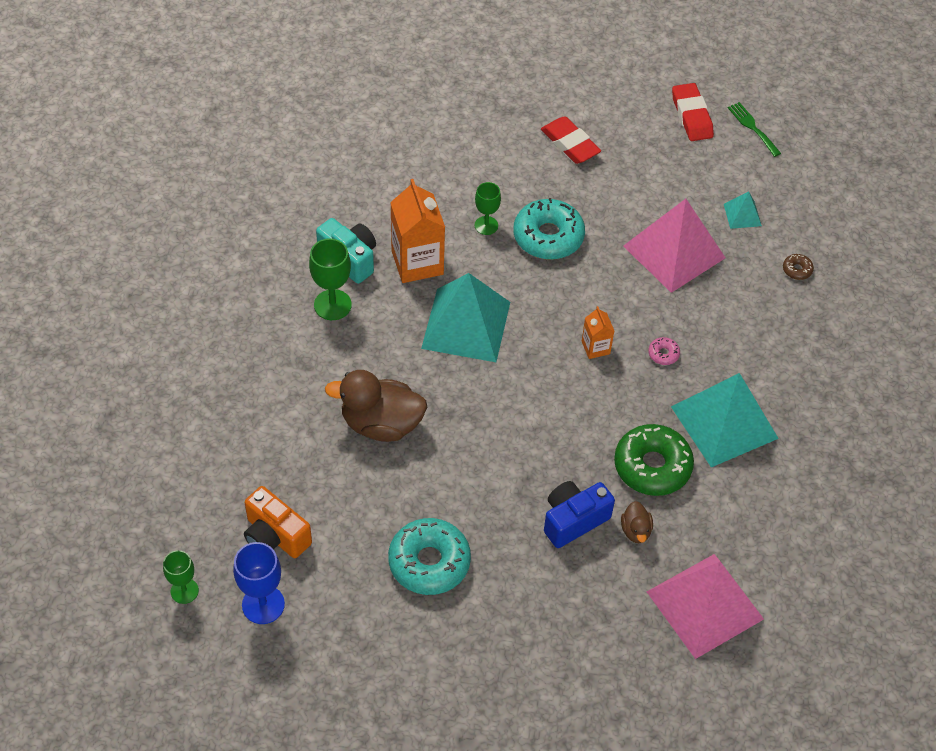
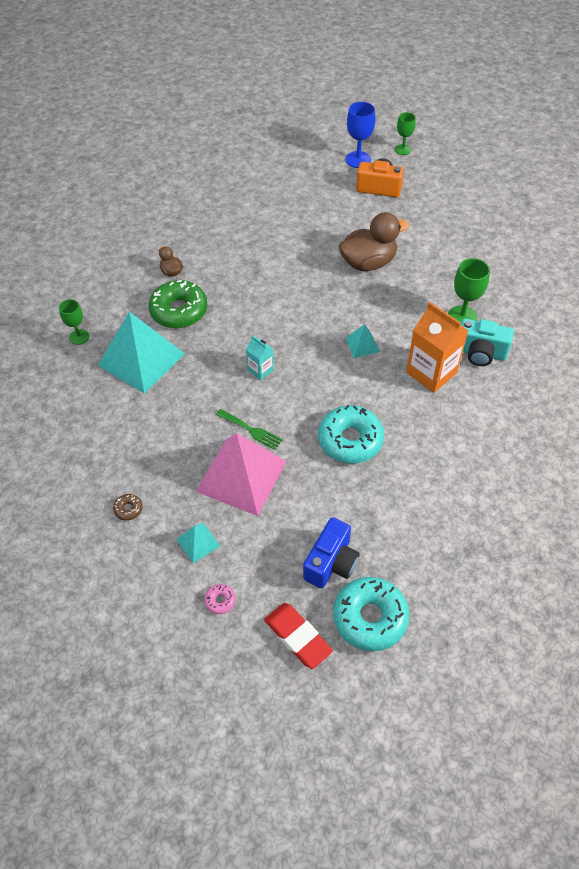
camera: 155 degrees right, 0 degrees up
turquoise donut [388,518,471,595] -> turquoise donut moved to [333,577,409,651]
turquoise pyramid [421,273,510,362] -> turquoise pyramid [345,324,380,358], size x0.45
green goblet [475,182,501,235] -> green goblet moved to [59,299,89,345]
red eraser [541,116,601,164] -> none
blue camera [544,481,615,548] -> blue camera moved to [303,517,360,588]
orange carton [582,306,614,359] -> turquoise carton [246,335,274,380]
pink pyramid [647,554,764,659] -> none
pink donut [648,337,680,365] -> pink donut moved to [204,584,236,614]
green fork [728,102,781,157] -> green fork moved to [216,409,283,450]

